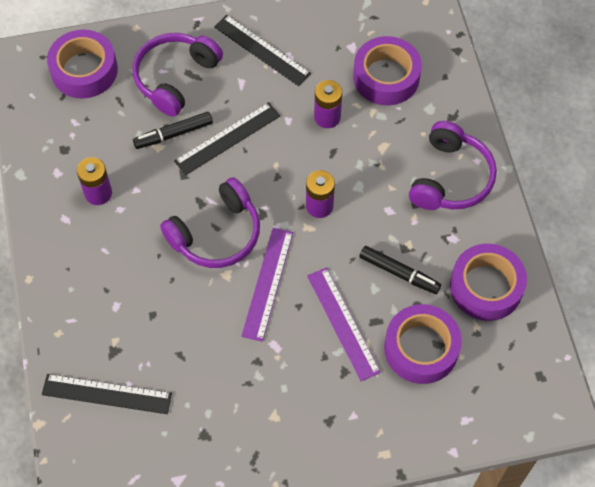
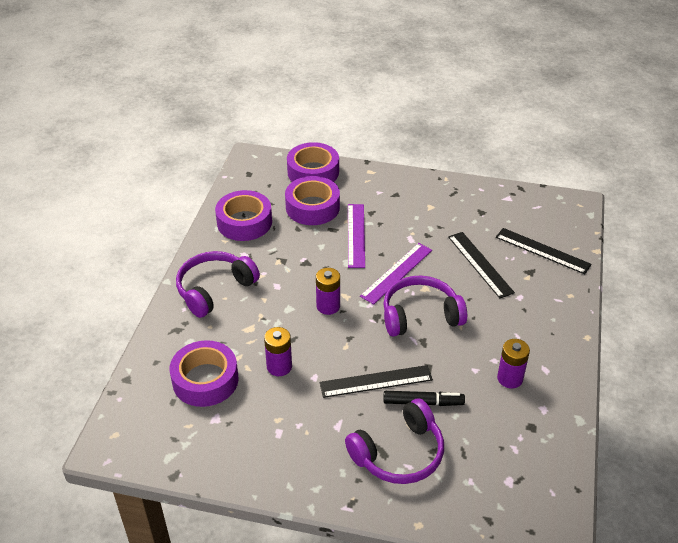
camera: 155 degrees left, 20 degrees down
purple tape [47,30,118,98] -> purple tape moved to [287,142,339,182]
black ruler [214,15,311,86] -> black ruler moved to [448,232,515,298]
black marker [359,246,441,294] -> none

